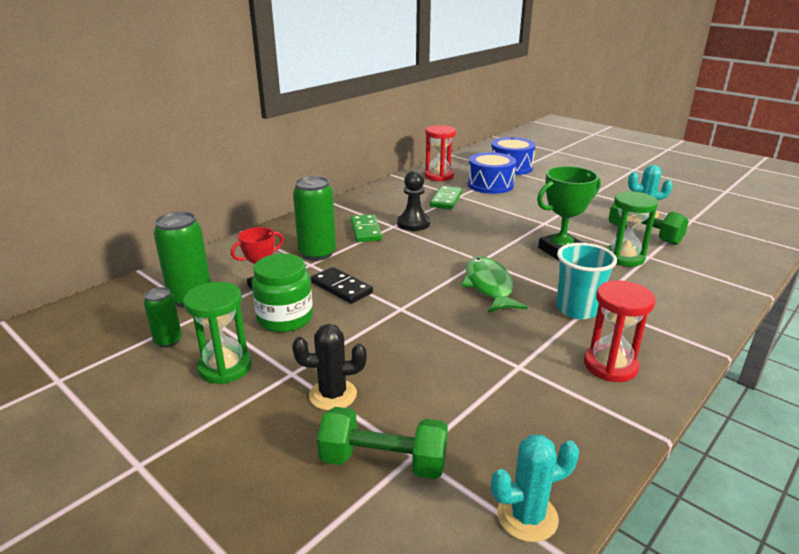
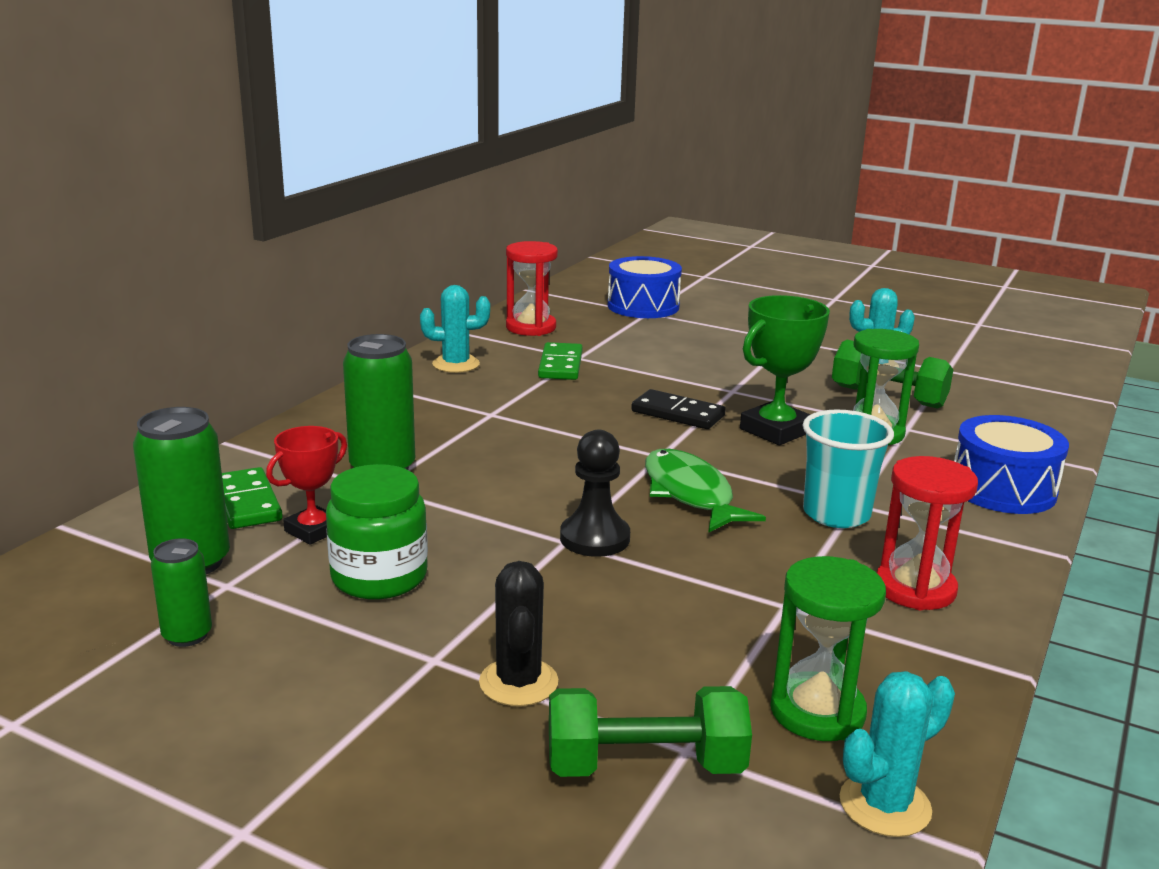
camera: 15 degrees left, 5 degrees down
green hourglass [183,282,251,384] -> green hourglass moved to [770,556,886,741]
black cactus [292,324,366,411] -> black cactus turned 75 degrees counterclockwise [479,561,558,706]
black domino [311,267,373,304] -> black domino moved to [631,389,726,429]
green domino [351,214,382,242] -> green domino moved to [222,467,283,529]
black pawn [397,171,430,231] -> black pawn moved to [560,429,630,557]
blue drum [468,152,516,194] -> blue drum moved to [954,415,1069,514]
none -> turquoise cactus [420,285,490,373]

